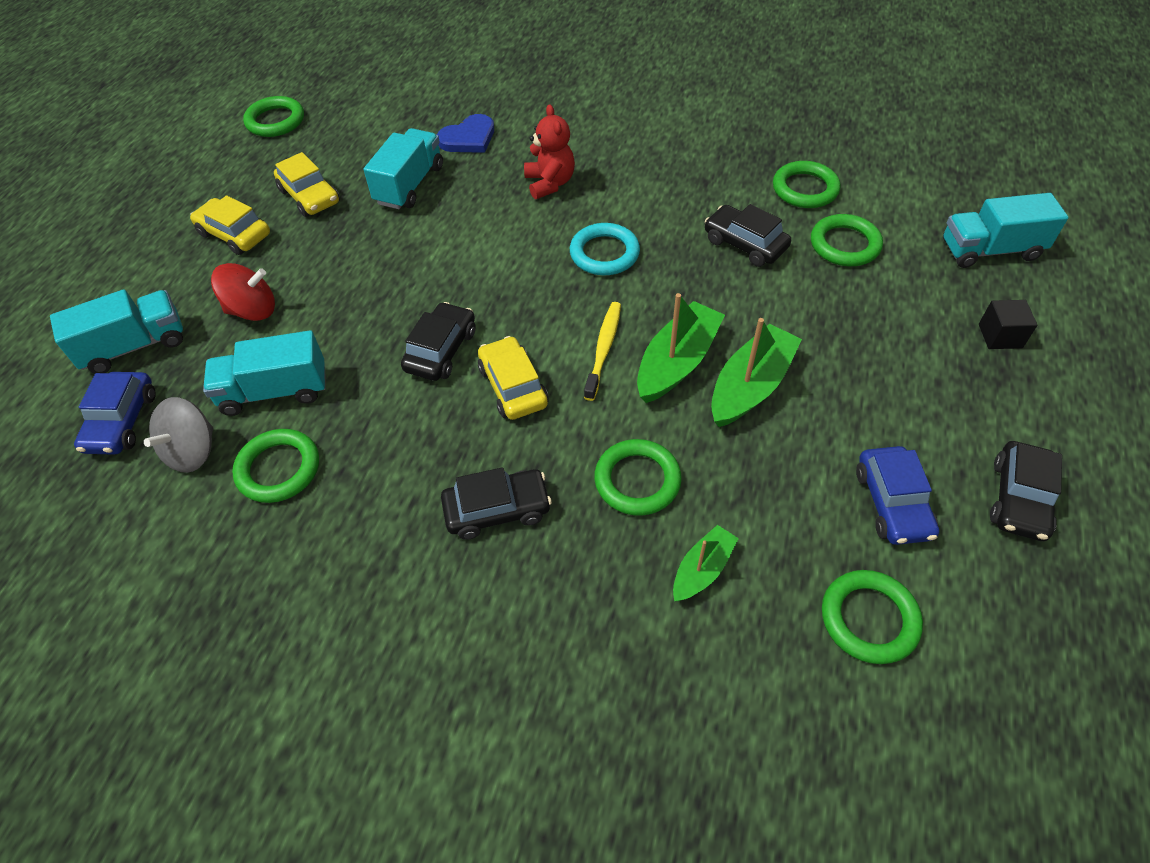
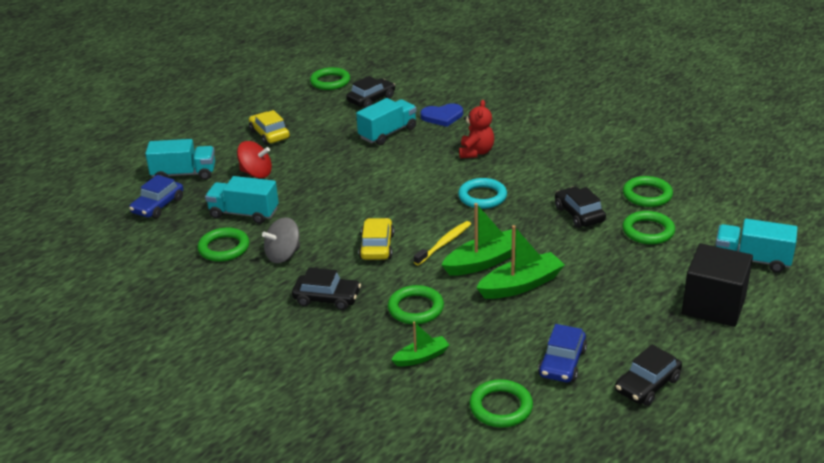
camera: 25 degrees right, 20 degrees down
grey spinning top [144,397,213,473] -> grey spinning top moved to [262,217,300,263]
yellow car [274,152,340,217] -> none
black car [401,302,476,381] -> black car moved to [347,76,395,108]
black cube [979,300,1037,349] -> black cube [682,243,753,327], size x2.10

